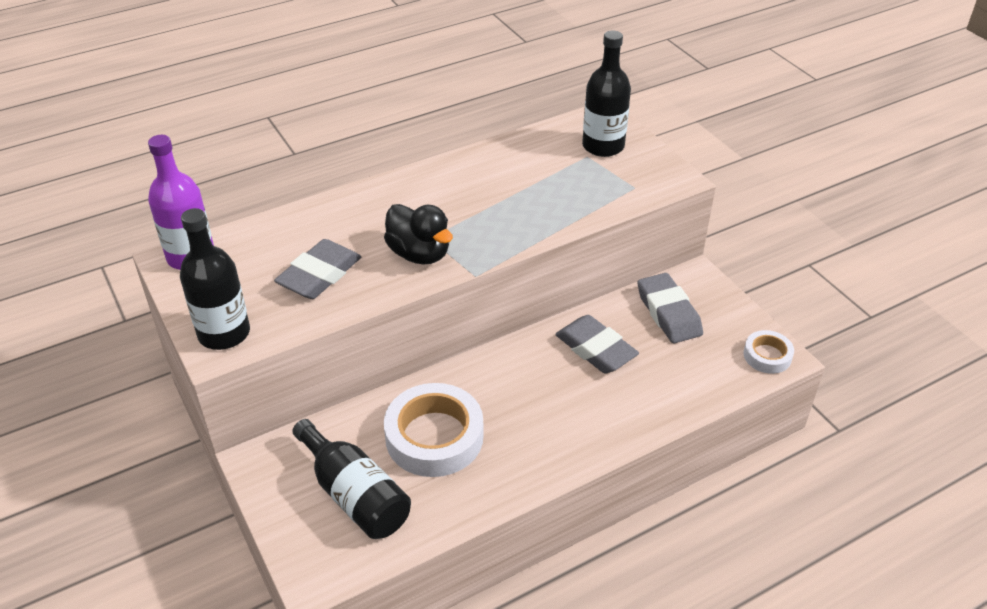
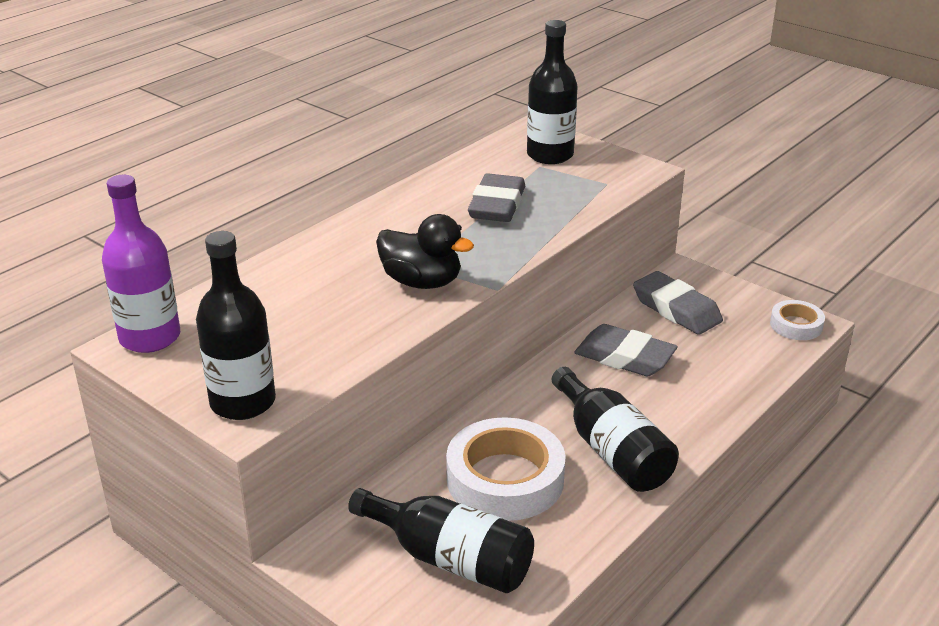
camera: 20 degrees left, 10 degrees down
grey eraser [274,239,361,299] -> grey eraser moved to [468,173,525,222]
none -> black bottle [552,367,679,492]

